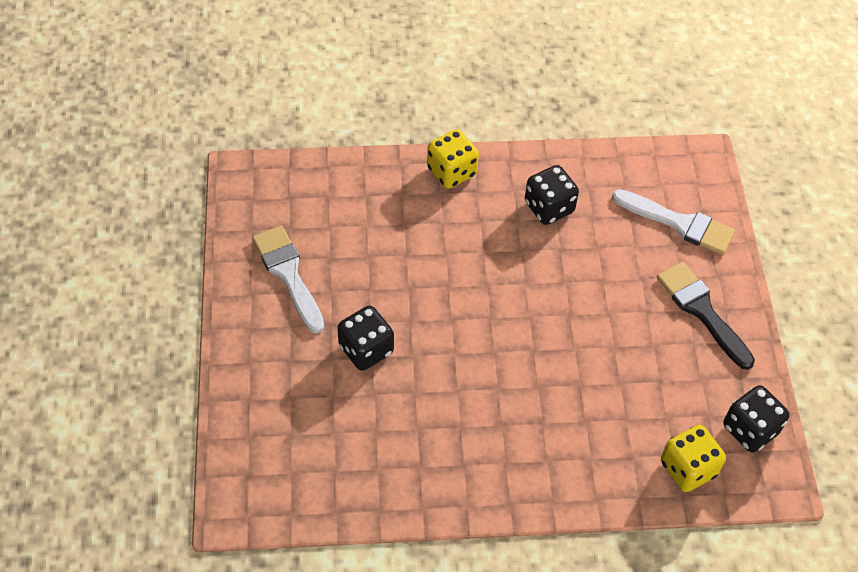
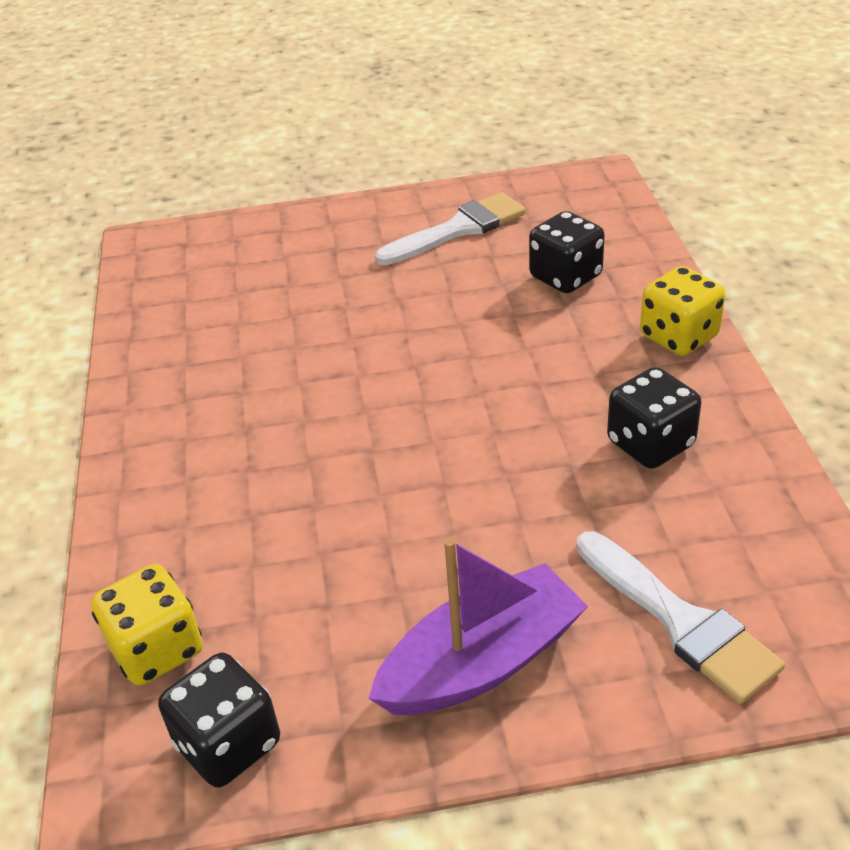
camera: 90 degrees right, 15 degrees down
black dice [337,306,394,371] -> black dice moved to [529,211,605,293]
white brush [612,189,735,255] -> white brush turned 60 degrees counterclockwise [576,531,785,704]
black brush [657,262,755,370] -> purple boat [368,538,588,715]

